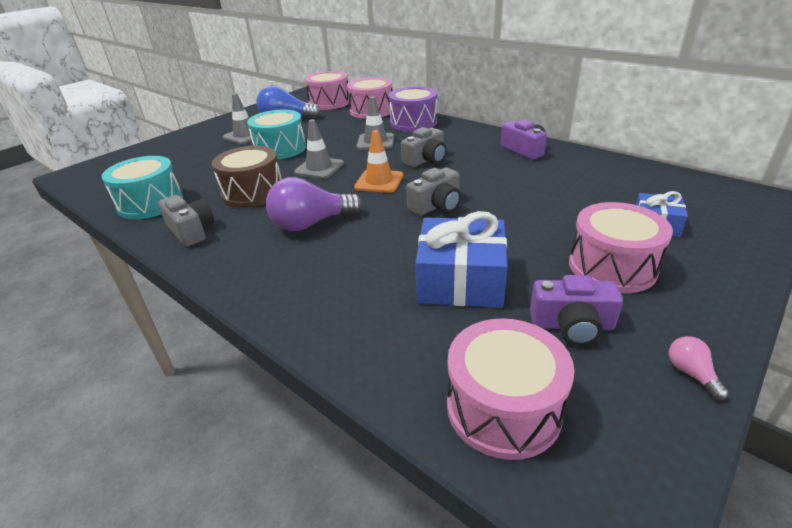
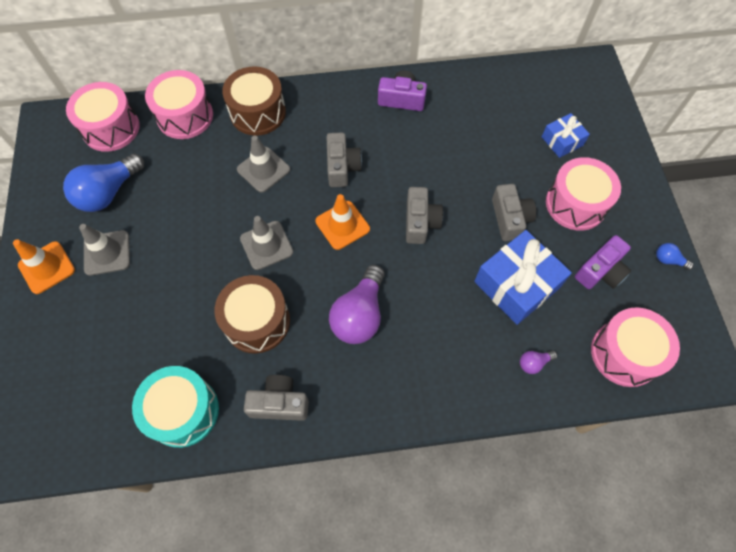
camera: 50 degrees left, 30 degrees up
turquoise drum [247,110,306,160] -> none
purple drum [389,86,437,132] -> brown drum [222,66,286,136]
pink light bulb [669,336,729,400] -> blue light bulb [656,243,694,270]
none -> orange traffic cone [13,239,75,294]
none -> grey camera [492,184,536,241]
none -> purple light bulb [520,350,557,374]

